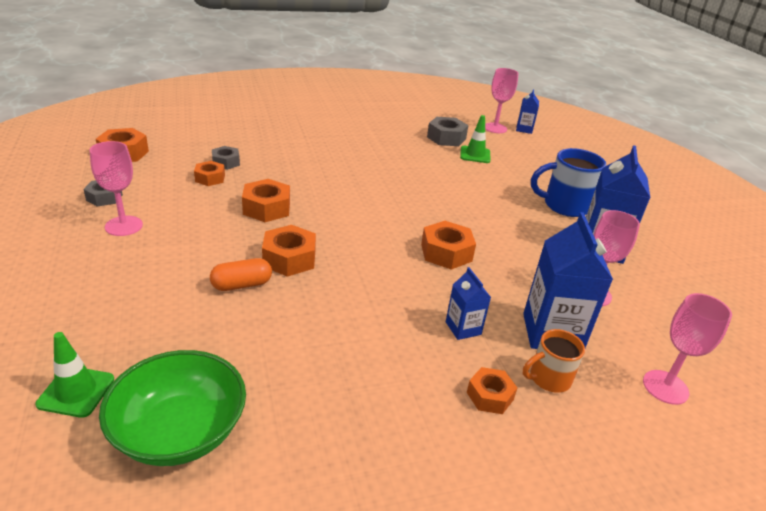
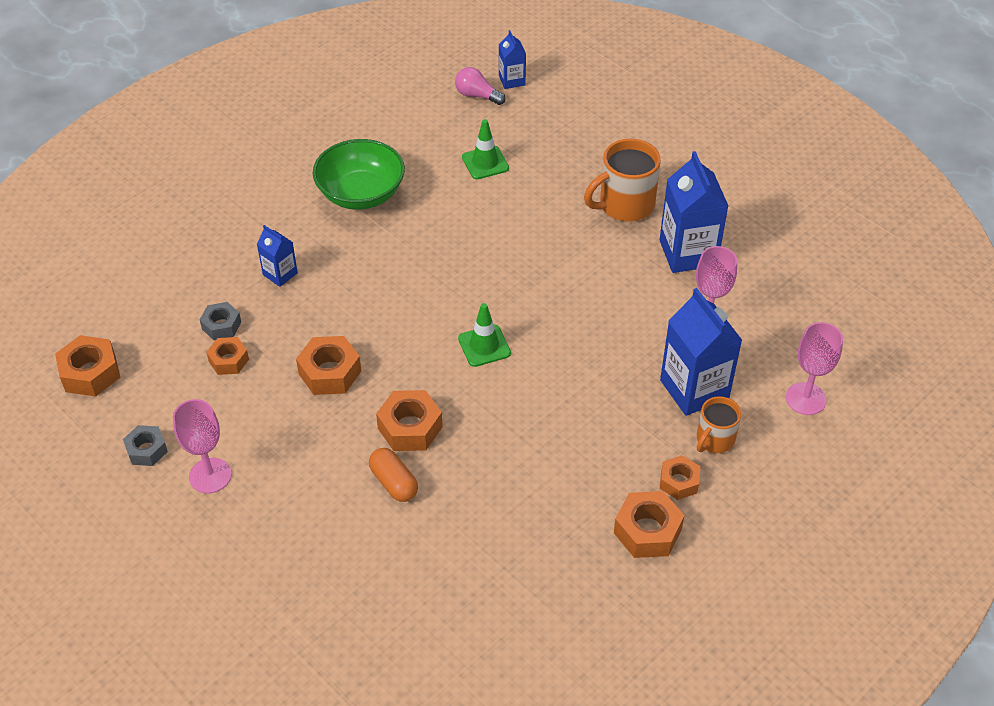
camera: 25 degrees left, 15 degrees up
green traffic cone [35,332,114,418] -> green traffic cone moved to [458,303,511,367]
green bowl [99,350,246,466] -> green bowl moved to [313,139,405,210]
orange capsule [210,258,272,291] -> orange capsule turned 75 degrees counterclockwise [369,448,418,502]
orange nut [421,221,476,270] -> orange nut moved to [614,491,685,558]
grey nut [427,117,469,146] -> none
blue carton [446,267,491,340] -> blue carton moved to [257,225,298,287]
pink goblet [485,68,519,133] -> pink light bulb [455,67,506,105]
blue mug [531,148,606,217] -> orange mug [584,139,661,222]

